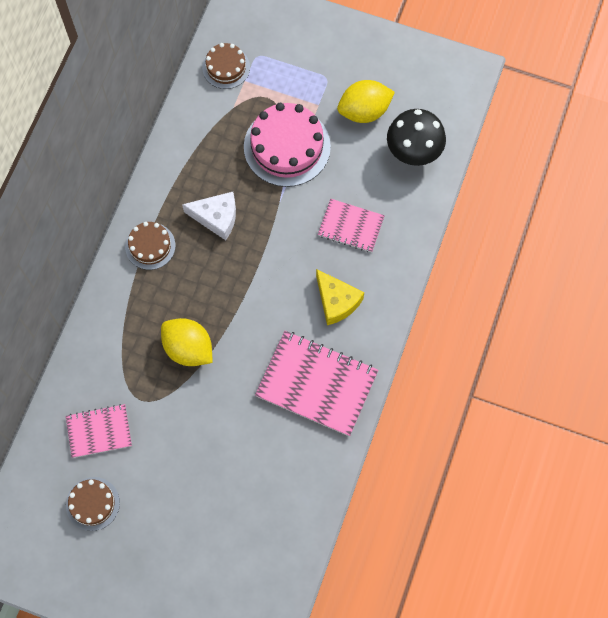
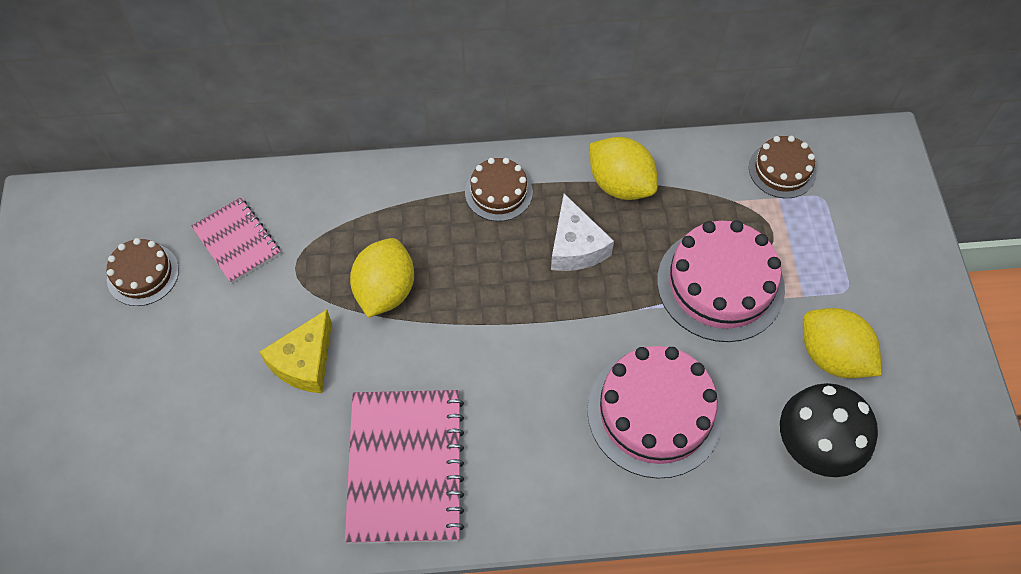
camera: 65 degrees right, 10 degrees down
yellow cheese [316,269,364,325] -> yellow cheese moved to [260,310,332,393]
pink notebook [318,199,385,252] -> pink cake [587,346,723,479]
none -> yellow lemon [590,137,658,200]

